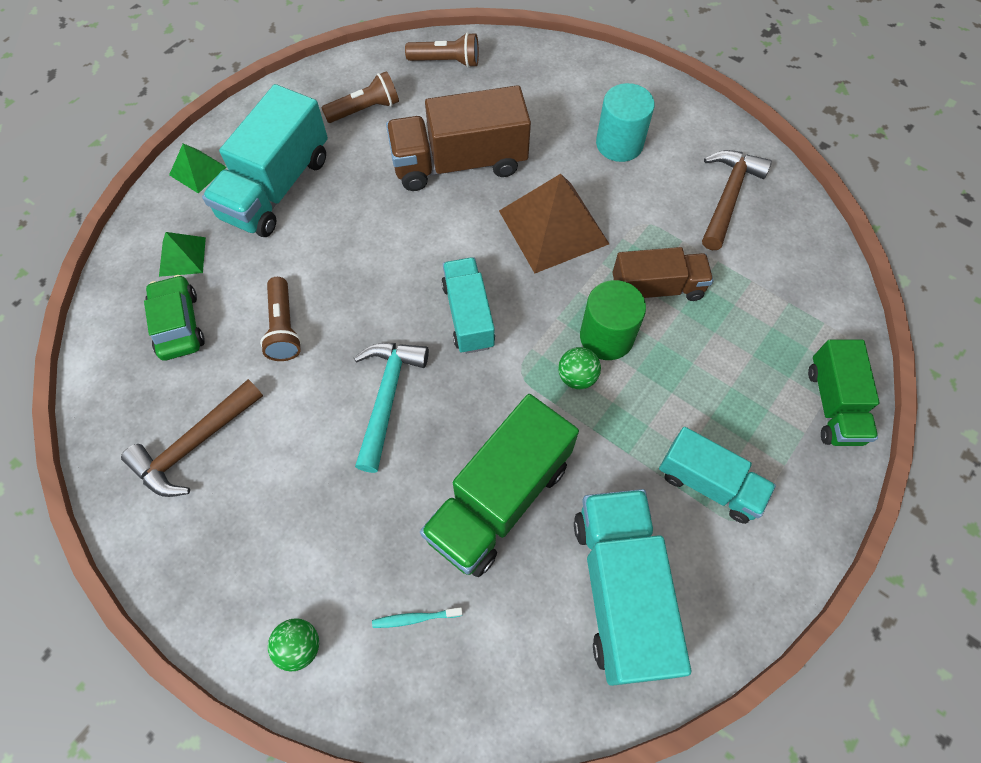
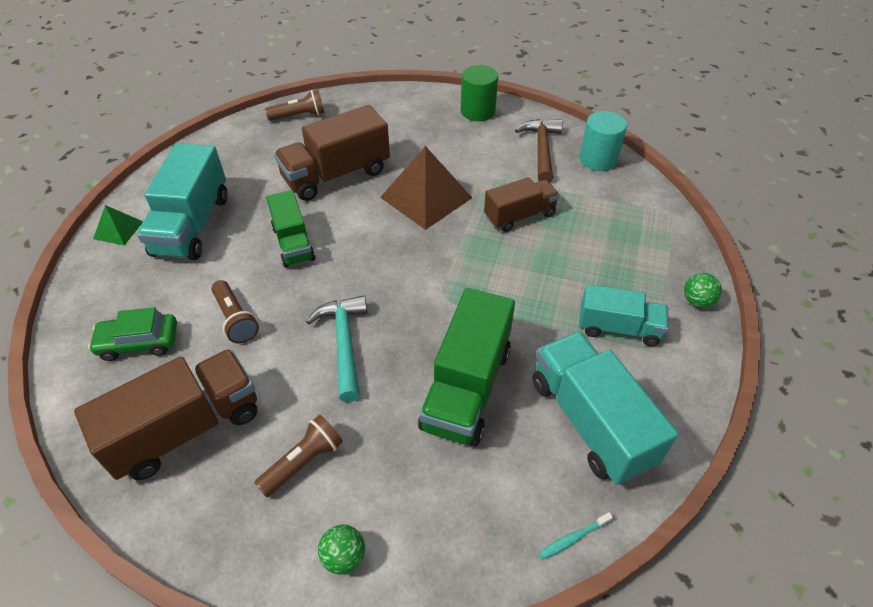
camera: 20 degrees left, 15 degrees down
brown hammer [121,379,263,497] -> brown truck [74,349,257,480]
green car [144,275,205,361] -> green car turned 60 degrees counterclockwise [88,307,177,361]
green pyramid [159,232,206,277] -> none
brown flashlight [321,71,399,123] -> brown flashlight moved to [254,415,343,497]
turquoise toothbrush [372,607,463,628] -> turquoise toothbrush moved to [538,512,613,560]
turquoise truck [441,257,495,354] -> none
green ball [558,347,601,389] -> green ball moved to [684,273,722,308]
green cylinder [580,280,646,360] -> green cylinder moved to [461,65,498,121]
turquoise cylinder [596,83,655,162] -> turquoise cylinder moved to [579,111,627,171]
green truck [808,340,879,446] -> green truck moved to [266,190,315,268]

